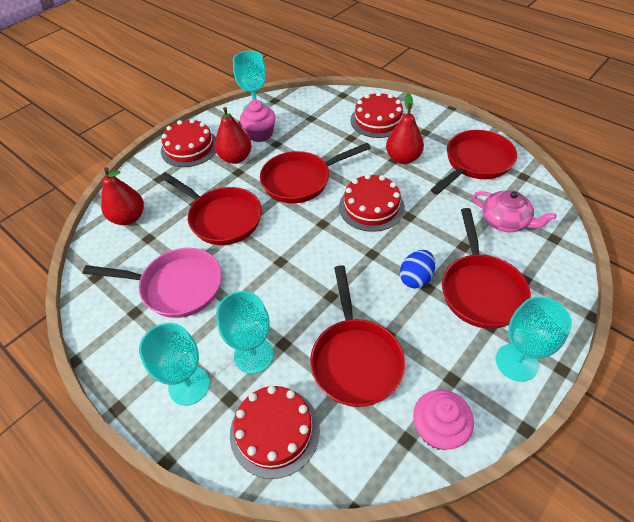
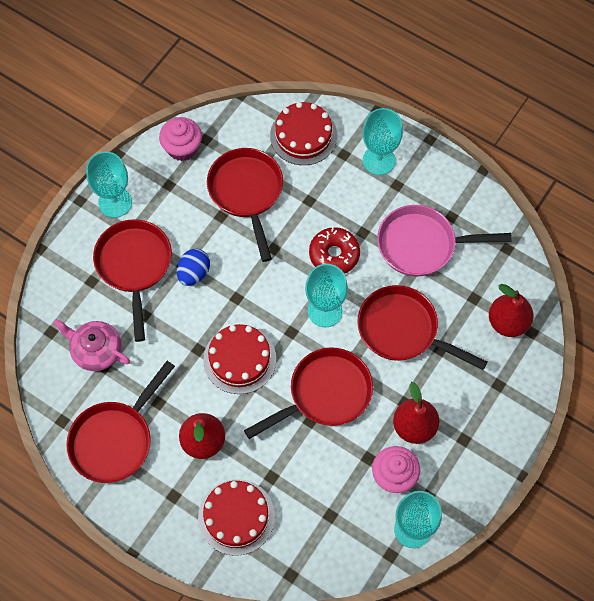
camera: 170 degrees right, 15 degrees up
red cake [161,119,216,167] -> none
turquoise goblet [216,291,274,374] -> turquoise goblet moved to [305,264,348,327]
none -> red donut [309,227,360,274]

